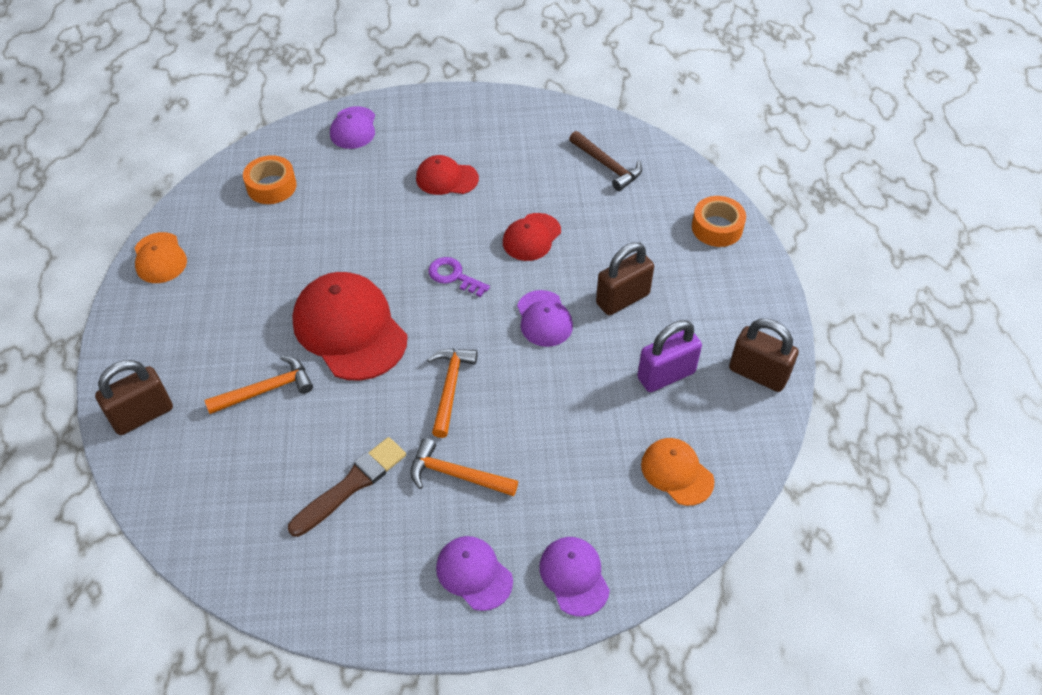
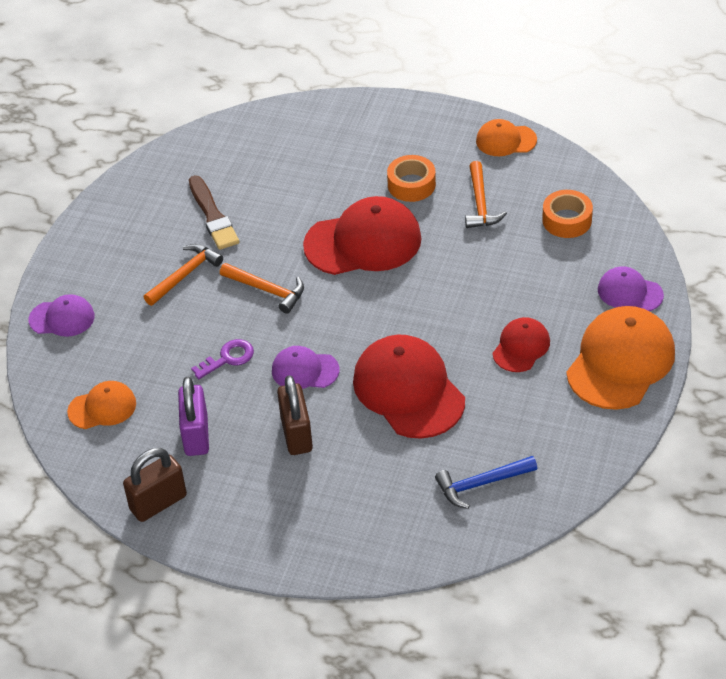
camera: 115 degrees right, 5 degrees down
brown padlock [95,360,173,435] -> none
orange hammer [205,356,313,414] -> orange hammer moved to [465,161,507,228]
purple key [428,257,490,297] -> purple key moved to [191,339,254,379]
purple cap [436,536,513,611] -> none
red cap [503,213,561,261] -> red cap [353,335,465,439], size x1.86
brown hammer [569,131,642,191] -> blue hammer [435,456,537,509]
orange tape [692,196,746,247] -> orange tape moved to [387,155,436,202]
none -> orange cap [566,306,675,410]

